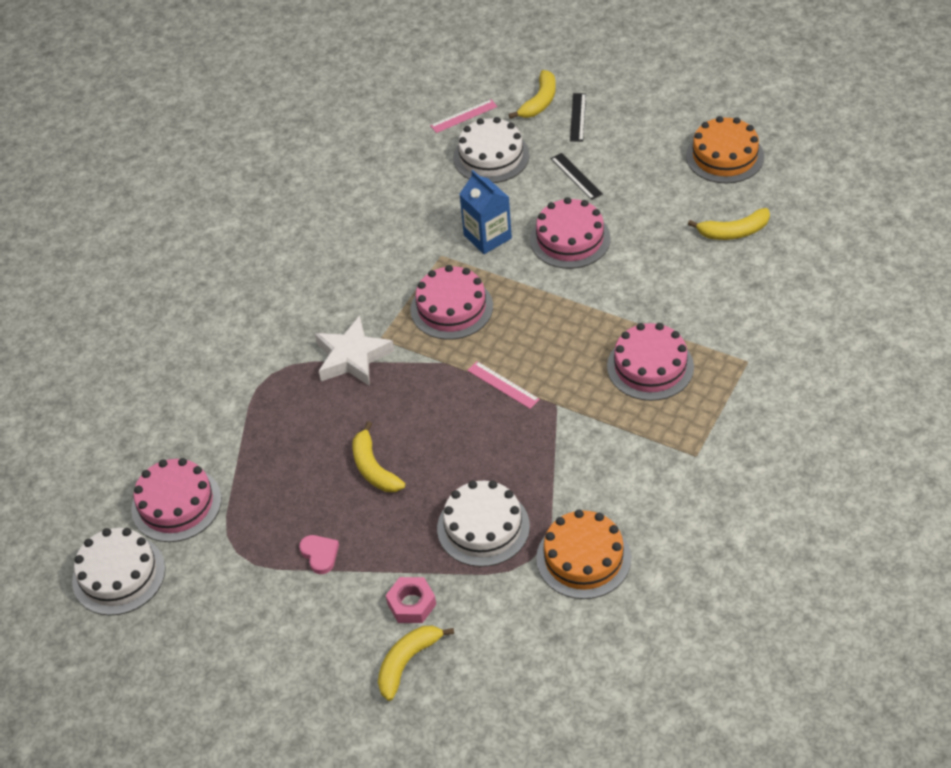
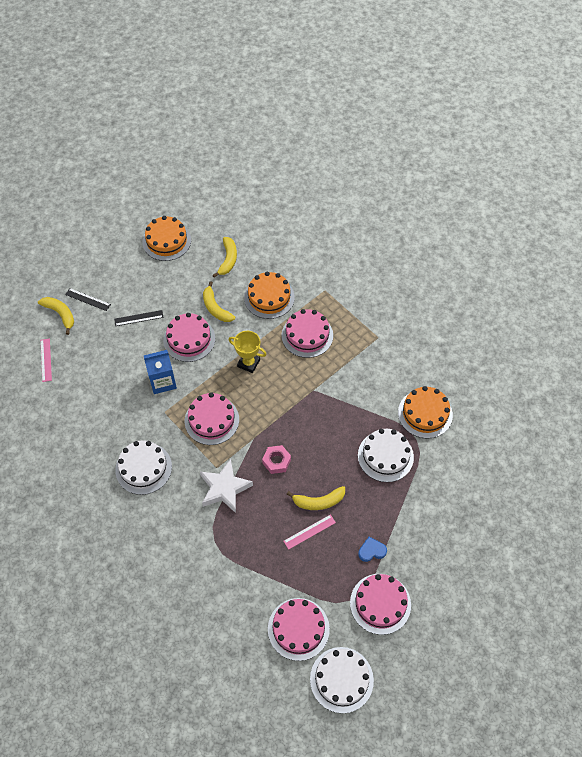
camera: 75 degrees left, 10 degrees up
pink heart [299,535,339,574] -> blue heart [358,537,387,562]
yellow banana [378,626,454,701] -> yellow banana moved to [203,281,235,322]
pink nut [386,577,436,623] -> pink nut moved to [262,445,291,474]
white cake [453,117,530,183] -> white cake moved to [115,440,172,495]
pink ruler [467,361,540,409] -> pink ruler moved to [284,514,336,550]
none -> yellow trophy [229,331,267,373]
none -> orange cake [244,271,295,319]
none -> pink cake [350,574,411,635]

